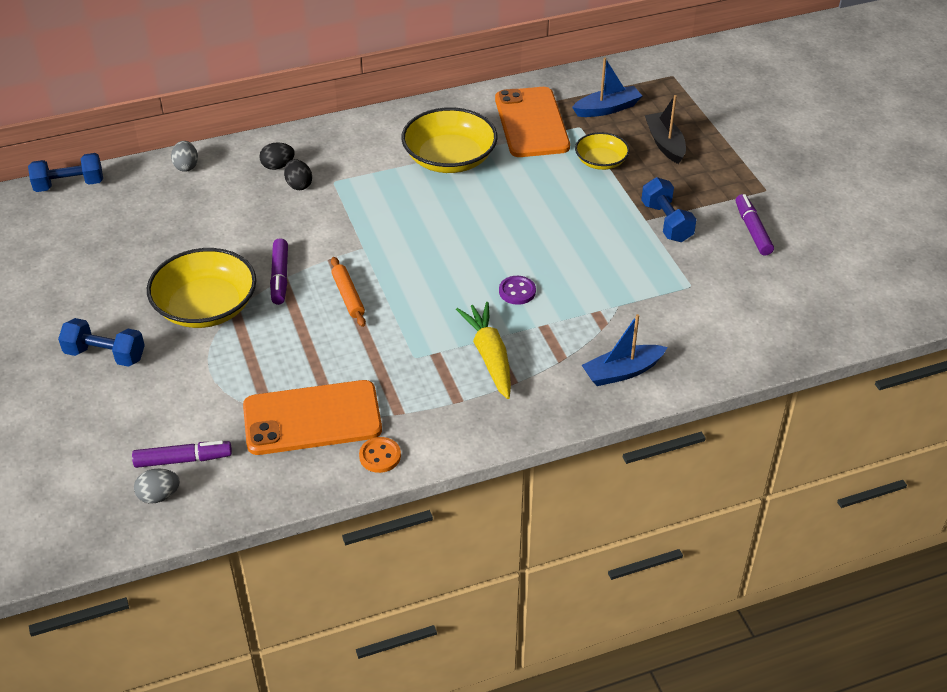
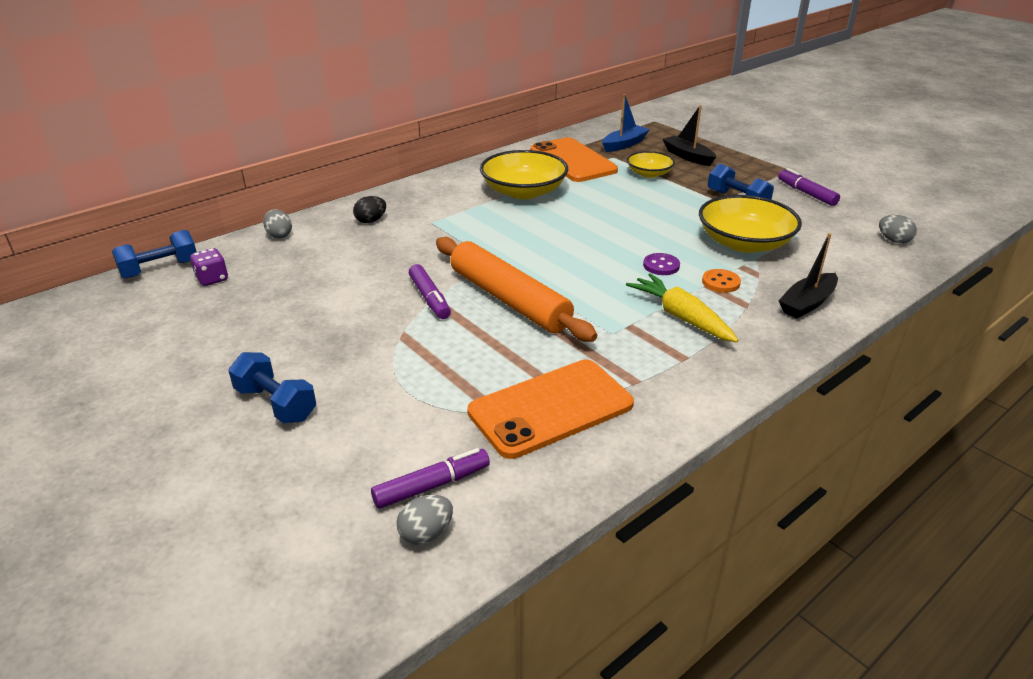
camera: 20 degrees left, 10 degrees down
blue dumbbell [58,318,145,367] -> blue dumbbell turned 45 degrees clockwise [228,352,316,423]
yellow bowl [147,248,256,328] -> yellow bowl moved to [699,195,802,253]
black egg [284,159,312,190] -> none
orange rolling pin [331,257,366,327] -> orange rolling pin [436,237,597,342], size x2.19
orange button [359,437,401,473] -> orange button moved to [702,269,741,293]
blue boat [582,314,667,386] -> black boat [778,233,838,318]
none -> purple dice [190,248,228,286]
none -> grey egg [879,215,917,244]

